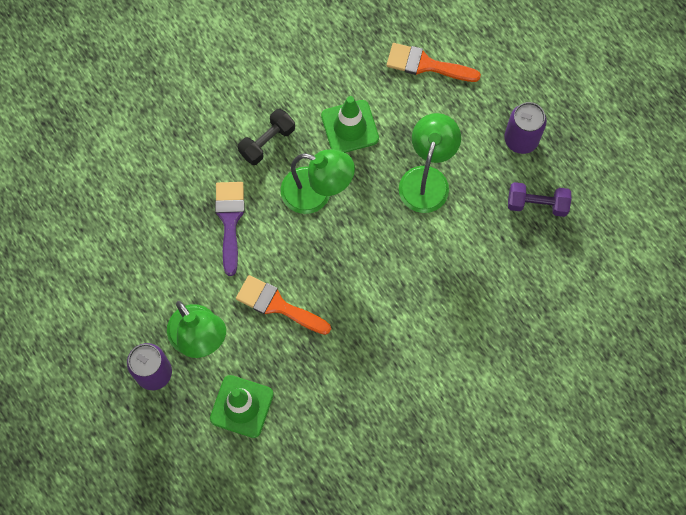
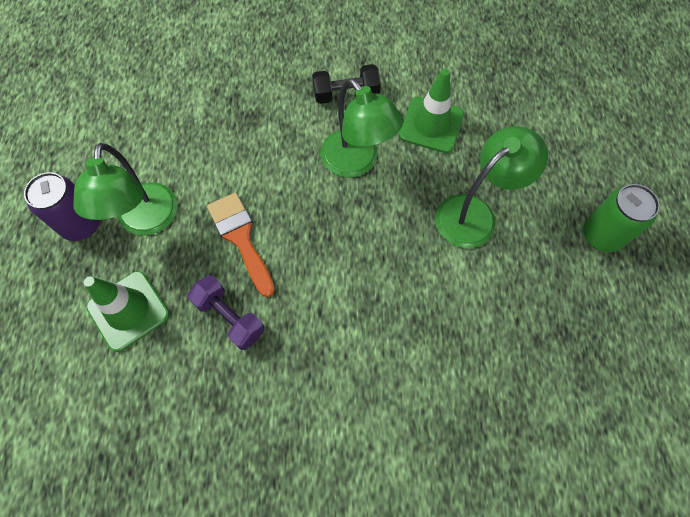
camera: 35 degrees right, 5 degrees down
purple brush [215,182,245,276] -> none
orange brush [386,43,481,82] -> none
purple can [504,102,547,154] -> green can [583,184,660,252]
purple dumbbell [508,182,571,217] -> purple dumbbell moved to [188,275,265,350]

